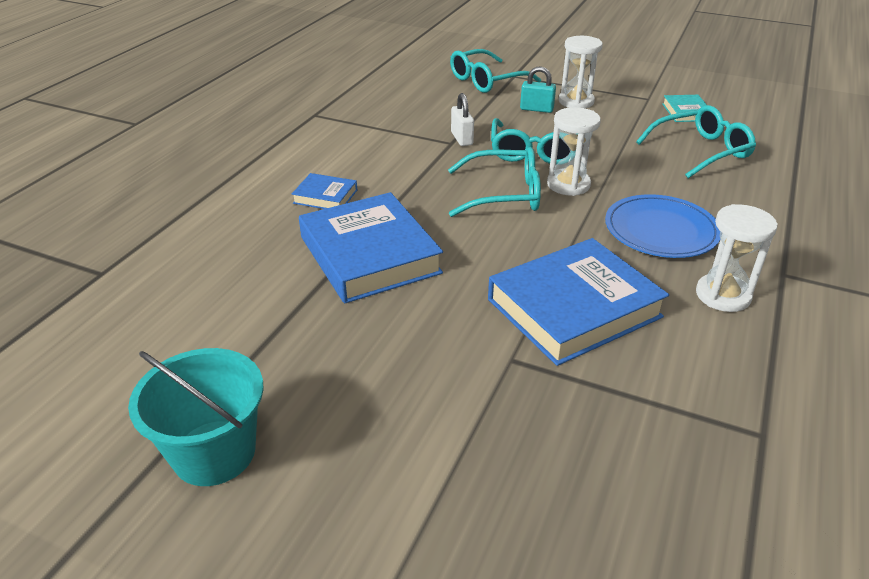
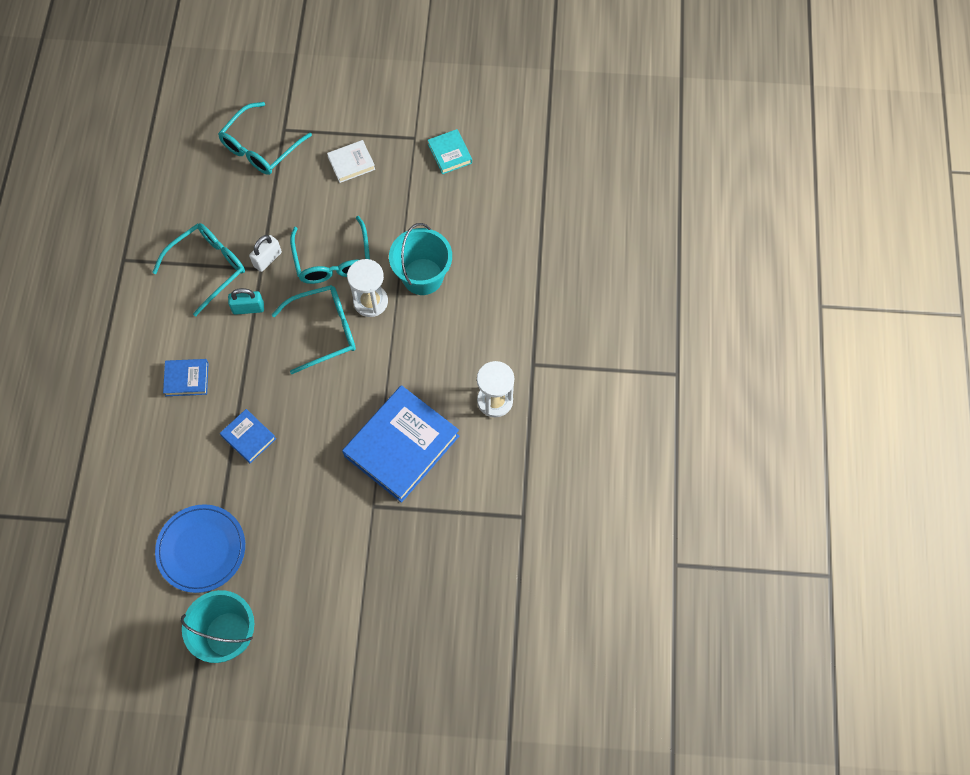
camera: 20 degrees left, 30 degrees up
blue book [299,192,443,303] -> blue book [220,409,276,463], size x0.47
white padlock [451,93,474,146] -> white padlock turned 75 degrees clockwise [249,235,282,272]
turquoise padlock [520,66,556,113] -> turquoise padlock moved to [228,288,264,315]
white hourglass [559,36,603,108] -> white book [327,140,375,183]
blue plate [605,194,720,258] -> blue plate moved to [155,504,245,593]
turquoise glasses [636,105,756,178] -> turquoise glasses moved to [152,223,245,316]
none -> turquoise bucket [389,223,452,295]

